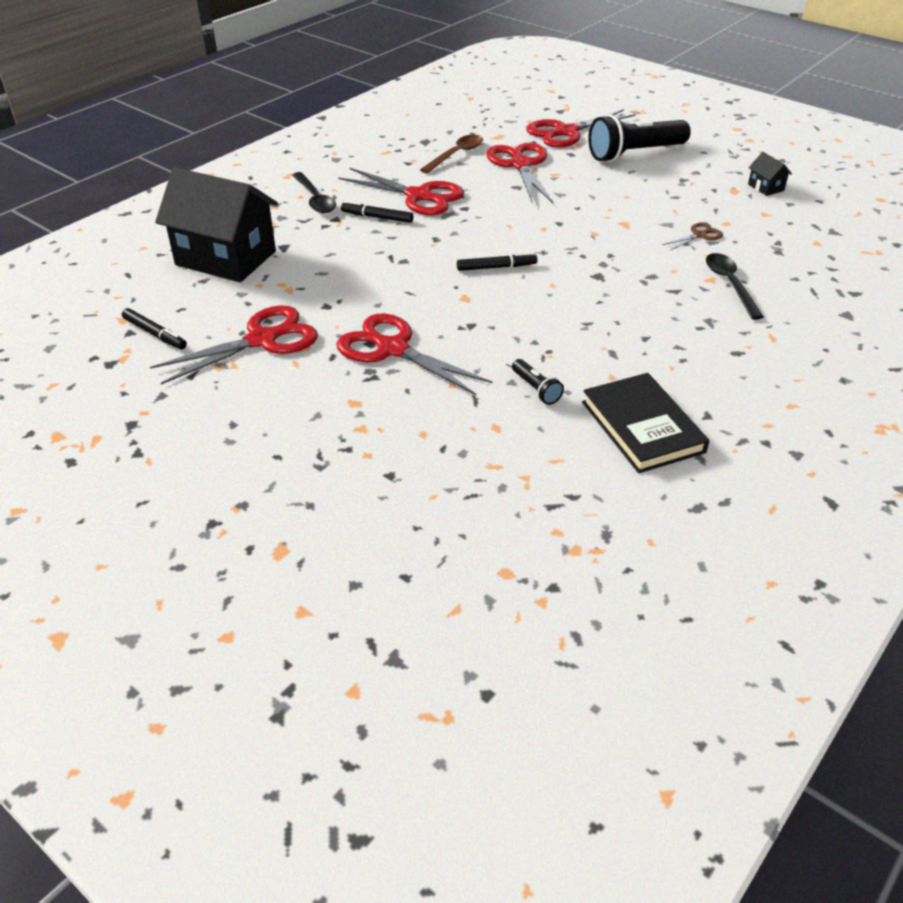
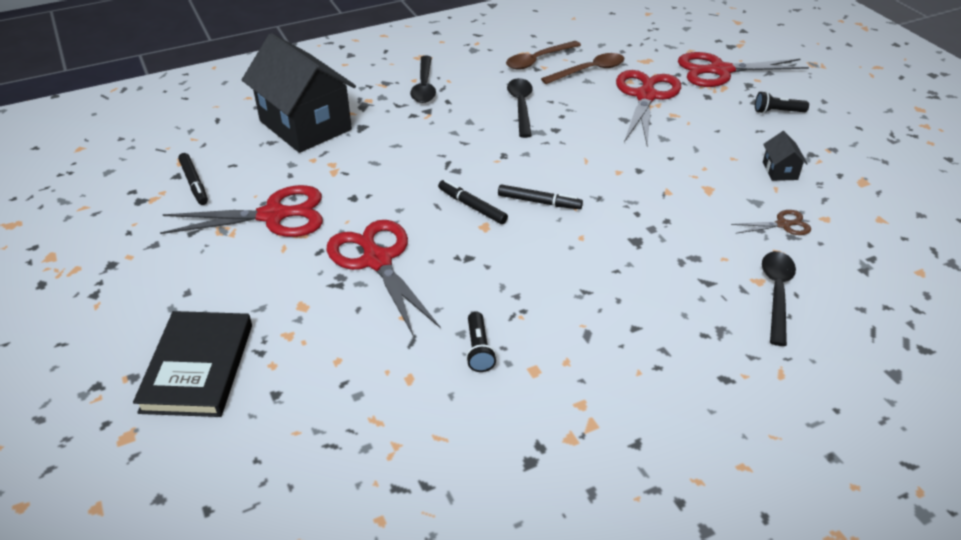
camera: 25 degrees right, 0 degrees up
red scissors [338,168,464,215] -> black spoon [507,78,533,138]
black marker [341,201,413,223] -> black marker moved to [438,179,508,224]
black book [582,373,709,473] -> black book moved to [133,311,252,417]
black flashlight [588,114,691,162] -> black flashlight [755,91,809,113], size x0.44
black house [748,152,792,196] -> black house moved to [763,131,808,181]
none -> brown spoon [506,41,581,70]

